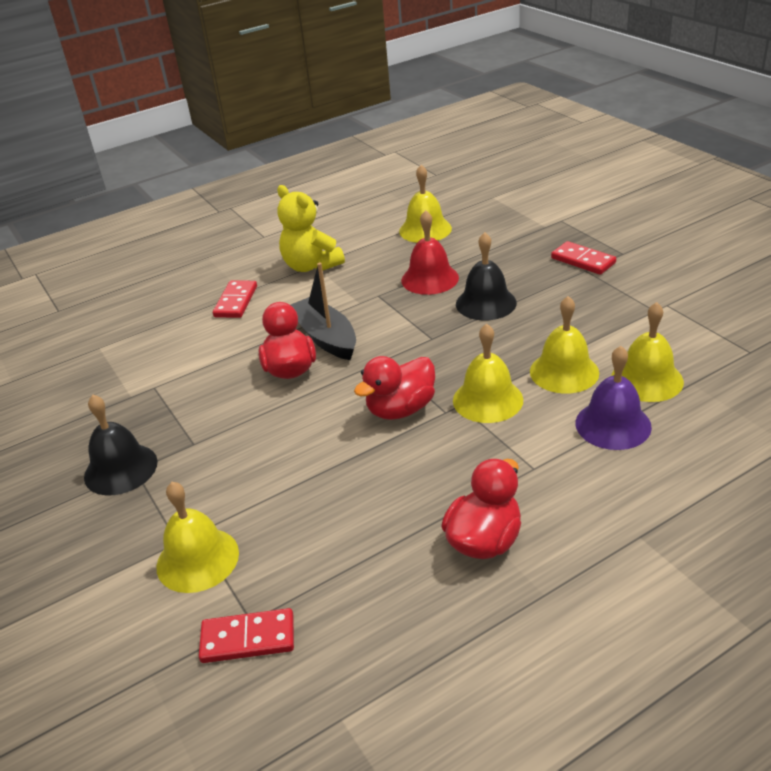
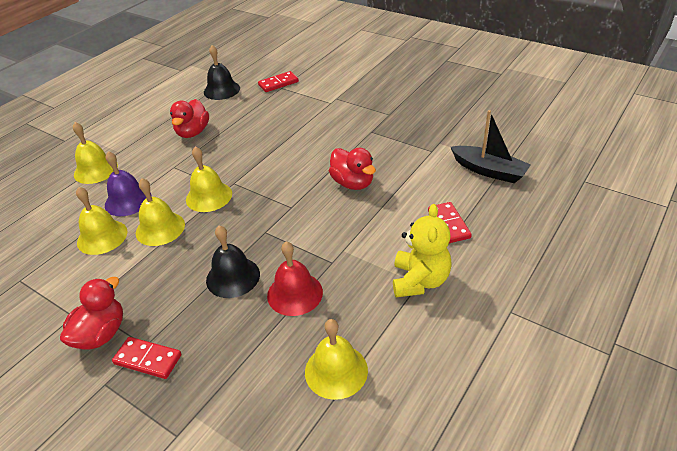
camera: 155 degrees right, 5 degrees up
black bell [84,394,158,495] -> black bell moved to [204,45,240,100]
yellow bell [156,482,239,593] -> yellow bell moved to [73,122,118,184]
yellow teddy bear [277,185,345,272] -> yellow teddy bear turned 75 degrees clockwise [393,204,452,297]
black boat [291,263,356,360] -> black boat moved to [451,110,531,183]
red duck [354,356,435,420] -> red duck moved to [60,277,123,349]

